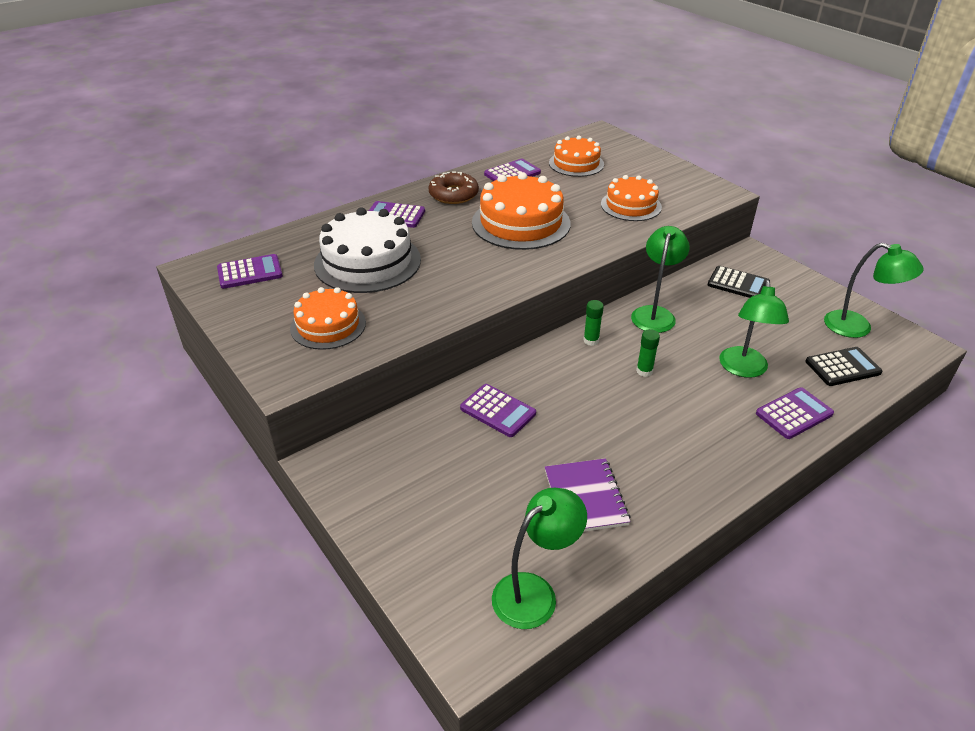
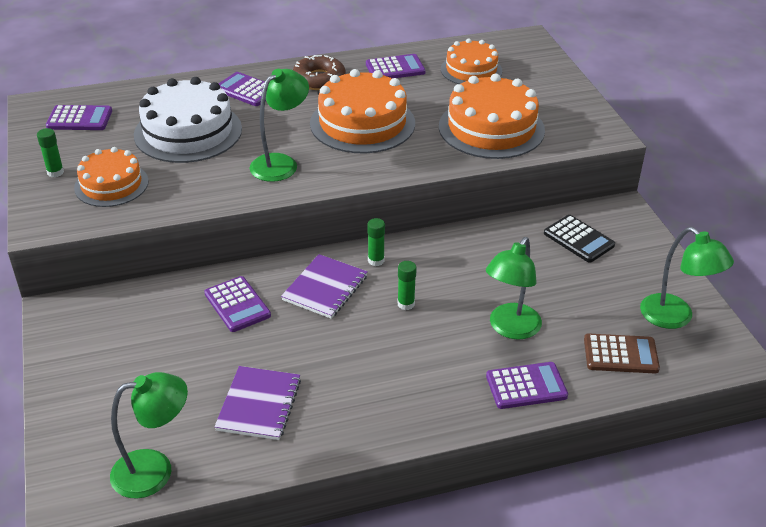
camera: 20 degrees right, 0 degrees up
orange cake [601,175,662,221] -> orange cake [439,74,545,159], size x1.58
green lamp [631,226,690,333] -> green lamp moved to [250,69,309,182]
black calculator [806,347,882,386] -> brown calculator [584,333,660,373]
none -> green glue stick [37,128,64,177]
none -> purple notebook [281,254,368,319]

